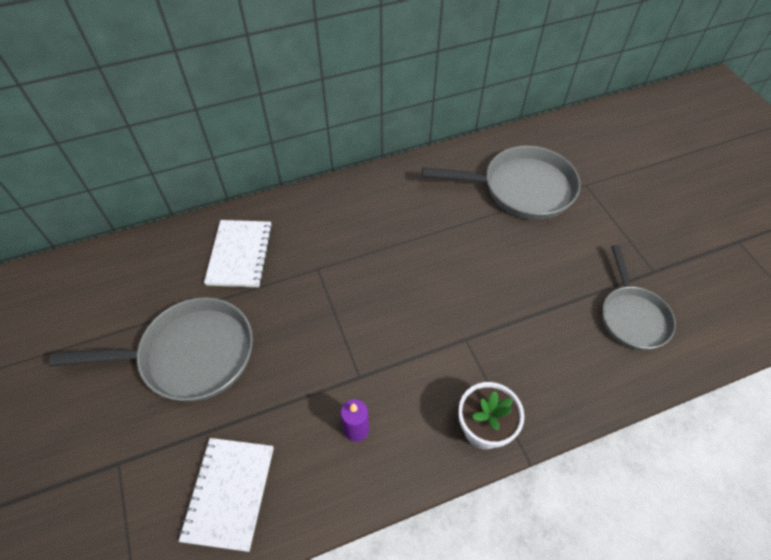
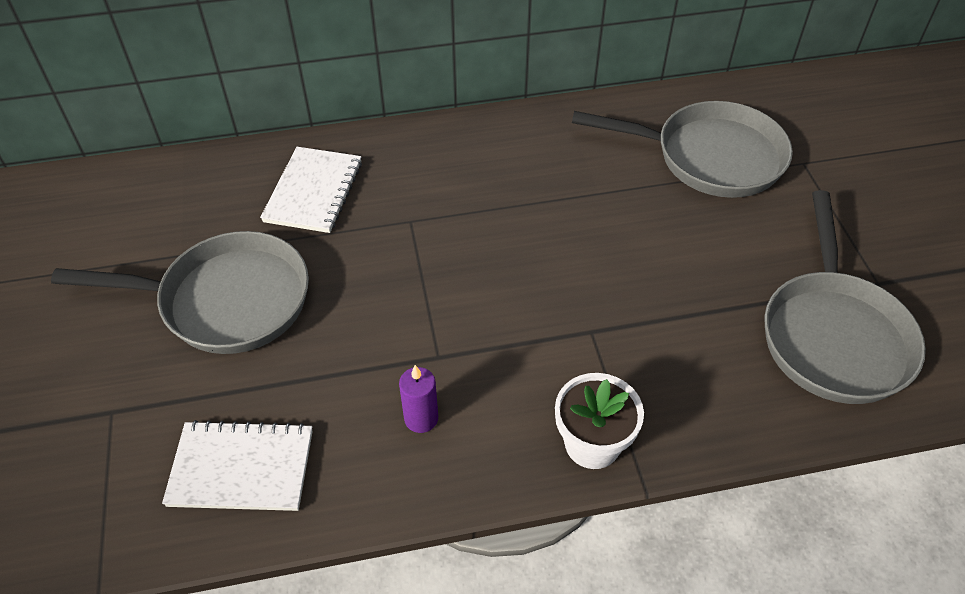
camera: 10 degrees right, 5 degrees down
white notebook [179,438,274,552] -> white notebook turned 75 degrees clockwise [162,420,313,511]
grey pan [602,245,676,350] -> grey pan [765,190,926,404], size x1.53

